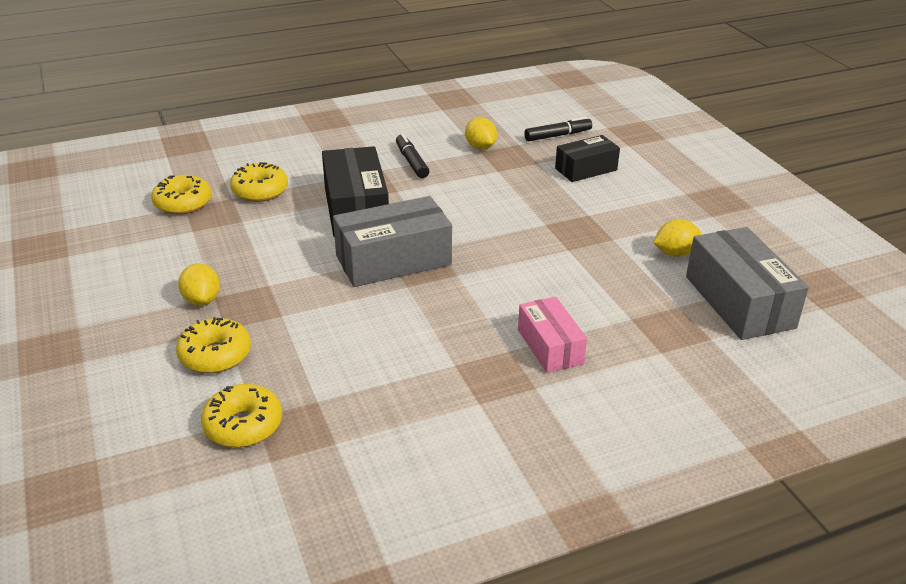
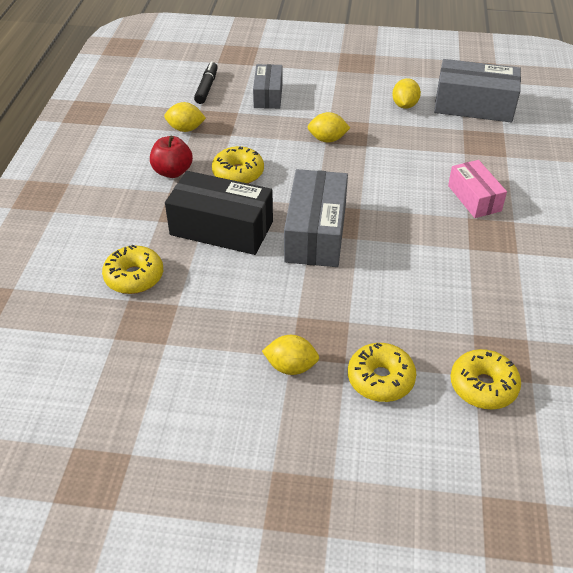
camera: 60 degrees left, 10 degrees up
yellow donut [151,175,212,215] -> yellow donut moved to [212,146,264,184]
black marker [396,133,429,178] -> red apple [150,136,193,178]
pink box [518,296,587,373] -> pink box turned 60 degrees clockwise [448,160,507,218]
black box [555,135,620,182] -> grey box [253,64,283,109]
none -> yellow lemon [308,112,350,142]

